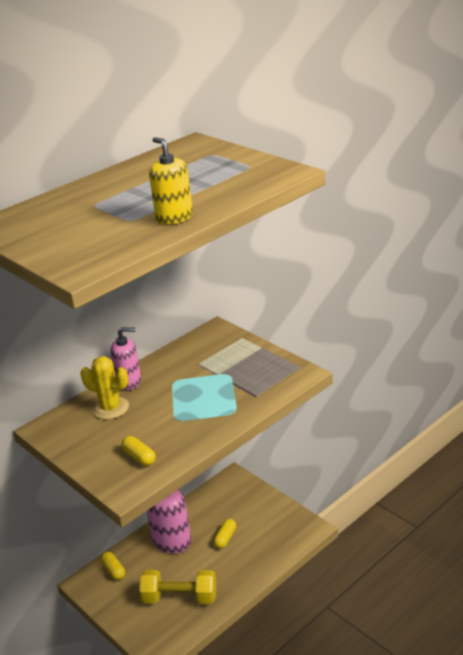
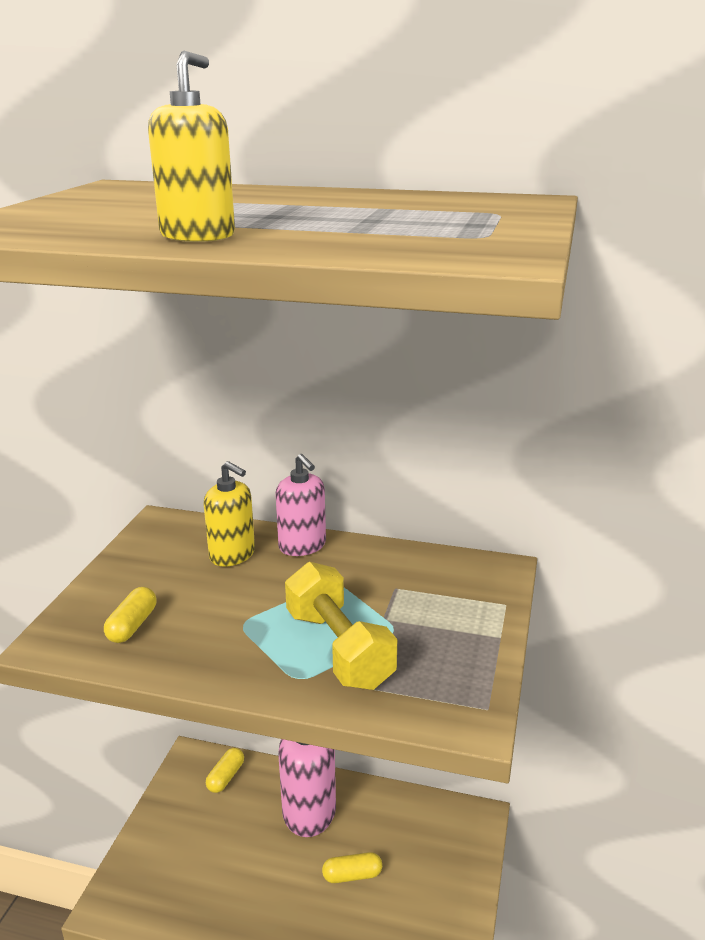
camera: 55 degrees right, 5 degrees down
yellow cactus [80,356,129,419] -> yellow soap dispenser [204,461,255,566]
yellow dumbbell [139,570,216,604] -> yellow dumbbell moved to [285,562,397,690]

